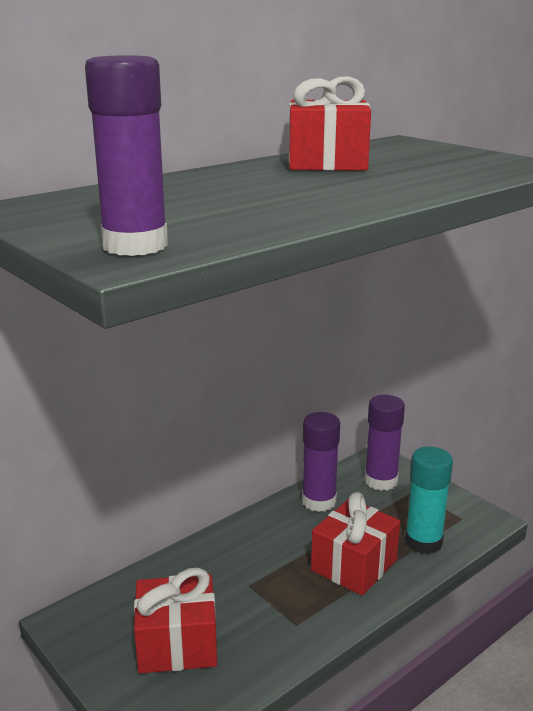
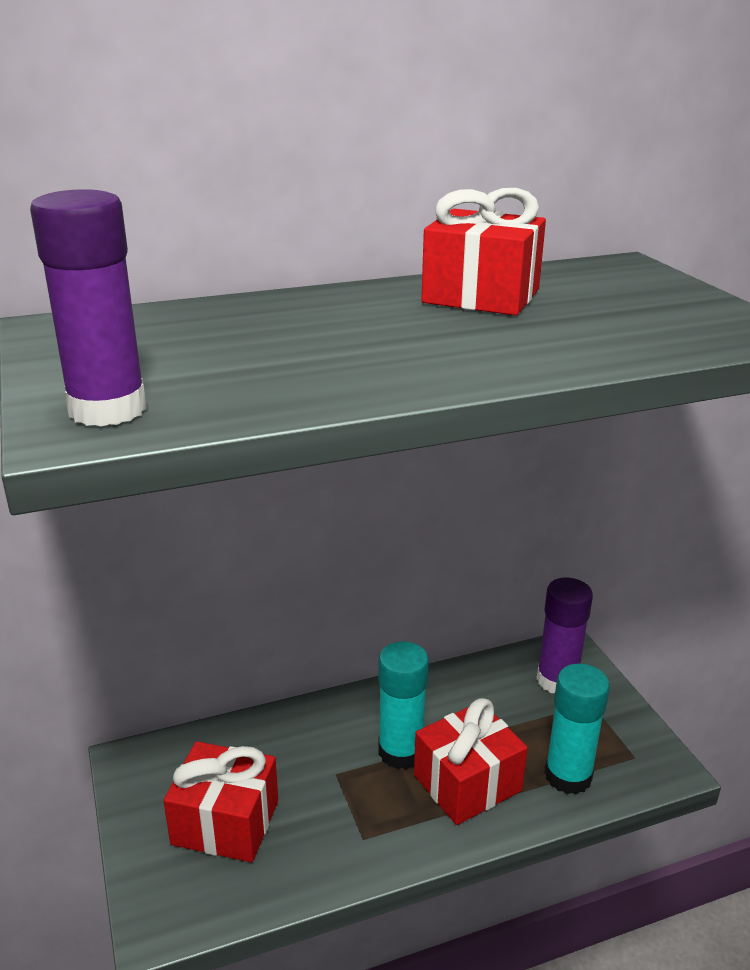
camera: 20 degrees right, 5 degrees up
purple glue stick [302,412,340,512] -> none
none -> turquoise glue stick [378,641,429,769]

